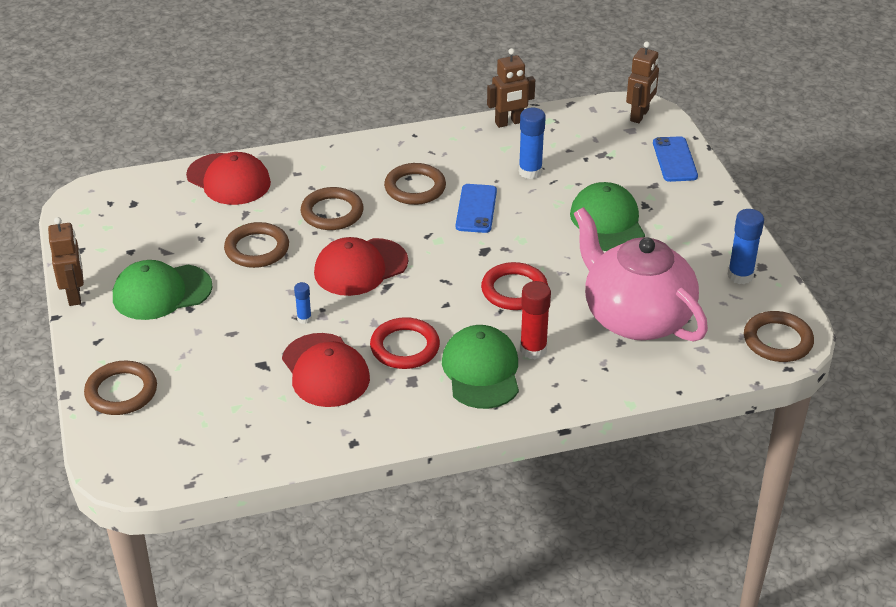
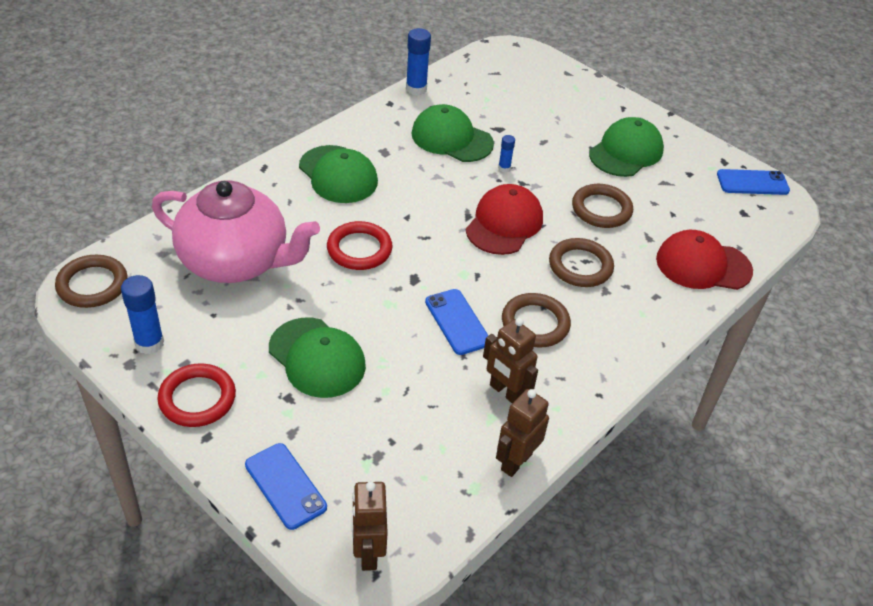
camera: 145 degrees right, 5 degrees up
brown robot [48,217,84,306] -> brown robot moved to [483,318,538,403]
brown ring [84,361,157,415] -> none
red cap [282,333,370,407] -> green cap [412,104,494,162]
red ring [370,317,440,369] -> red ring moved to [157,363,236,427]
blue glue stick [519,108,546,179] -> blue glue stick moved to [406,28,431,95]
red glue stick [520,281,551,359] -> none
none -> blue phone [717,169,790,195]

